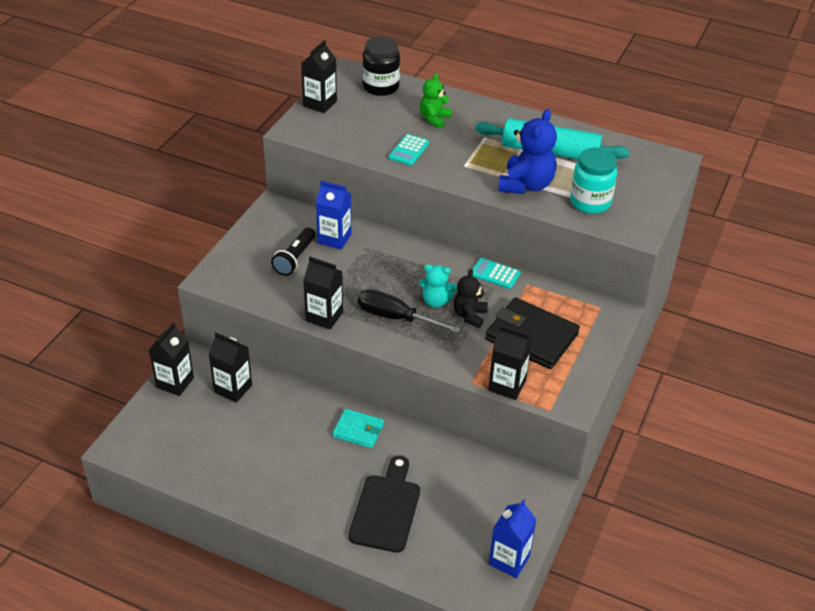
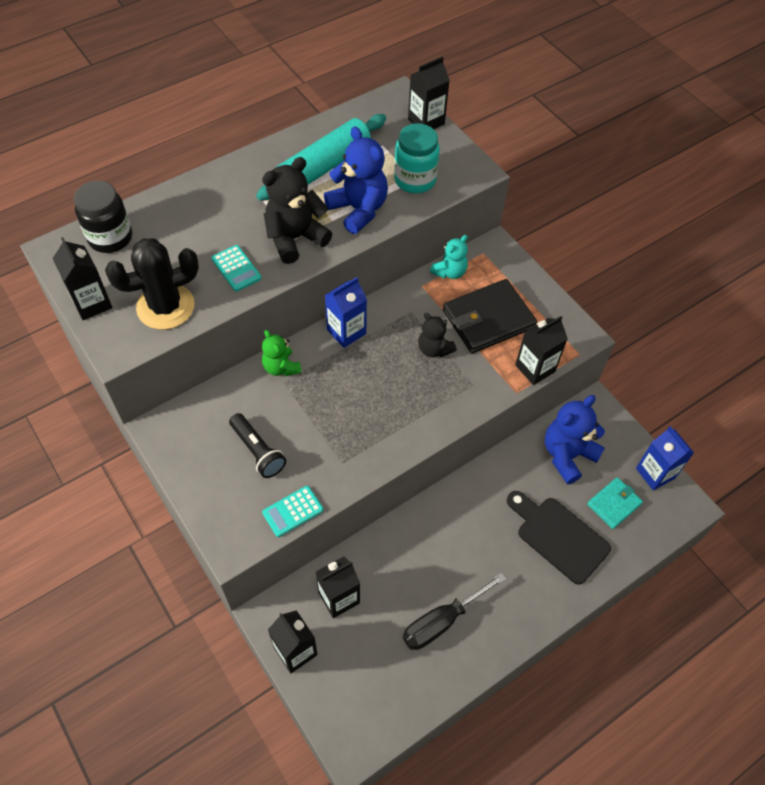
camera: 60 degrees left, 15 degrees up
black carton [303,257,343,329] -> black carton moved to [408,56,450,129]
blue carton [316,181,352,250] -> blue carton moved to [325,277,367,348]
turquoise wallet [333,409,384,448] -> turquoise wallet moved to [587,477,643,529]
black screwdriver [358,289,461,333] -> black screwdriver moved to [403,573,506,650]
turquoise teddy bear [419,264,457,308] -> turquoise teddy bear moved to [430,235,468,279]
green teddy bear [420,73,452,129] -> green teddy bear moved to [262,330,302,376]
turquoise calculator [472,258,521,289] -> turquoise calculator moved to [262,486,323,537]
none -> black cactus [105,238,199,330]
none -> black teddy bear [262,157,332,264]
none -> blue teddy bear [545,395,605,484]

